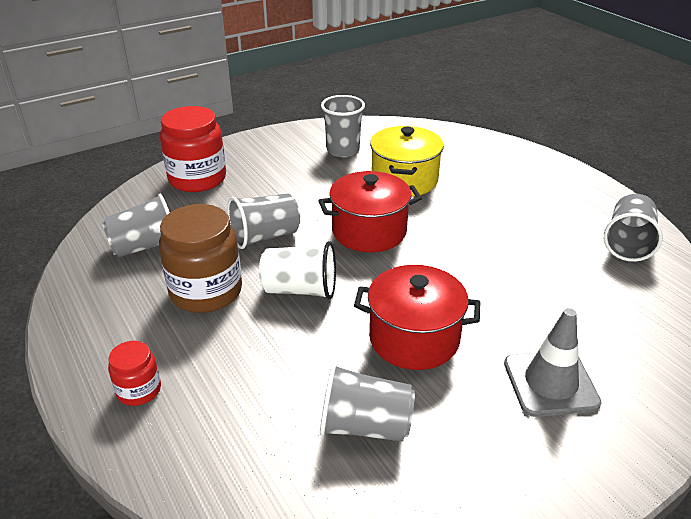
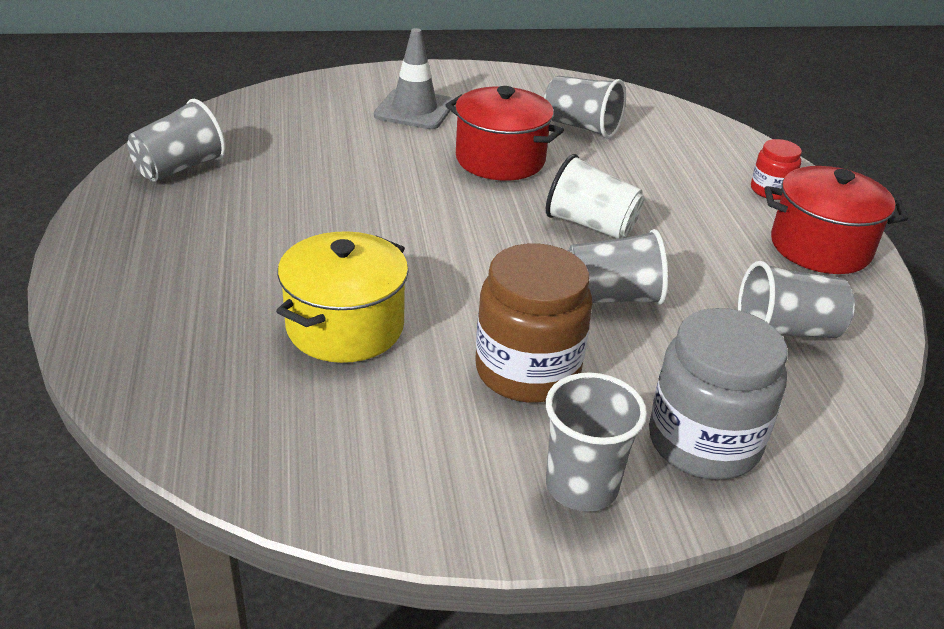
camera: 160 degrees left, 0 degrees up
brown jar [159,204,242,313] -> brown jar moved to [475,243,593,403]
red jar [160,106,226,192] -> grey jar [649,308,788,480]
red pot [318,171,422,252] -> red pot moved to [764,166,908,274]
grey cup [321,95,365,157] -> grey cup moved to [546,372,647,512]

